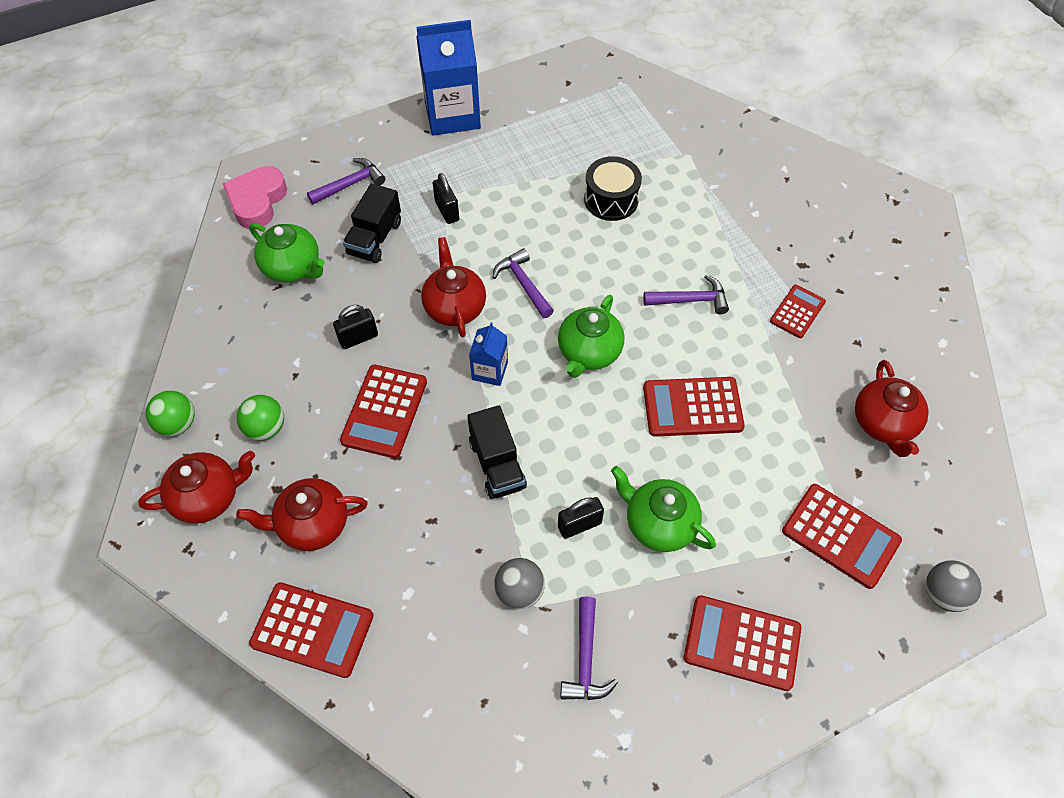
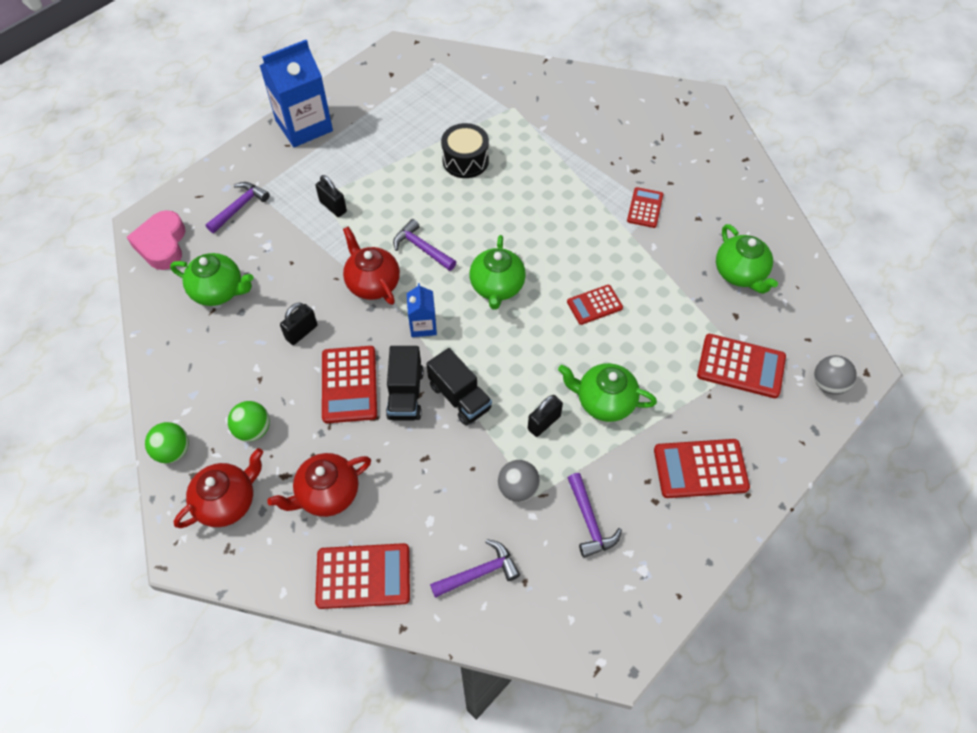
camera: 20 degrees left, 0 degrees up
black truck [343,183,401,263] -> black truck moved to [386,346,424,421]
purple hammer [643,274,729,314] -> purple hammer moved to [430,539,520,598]
red calculator [643,377,745,437] -> red calculator [567,285,623,325], size x0.62
red teapot [855,360,929,457] -> green teapot [716,224,778,294]

